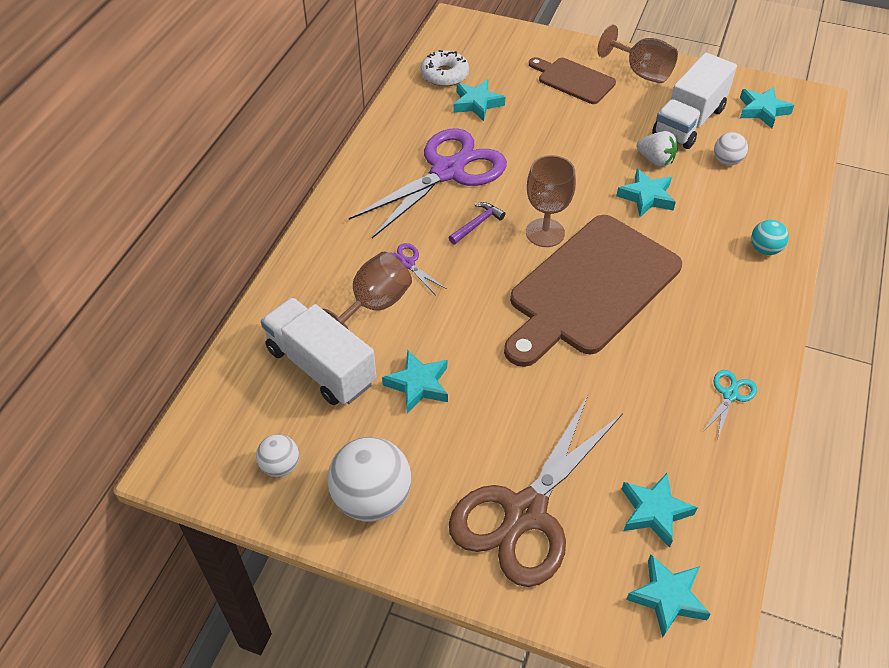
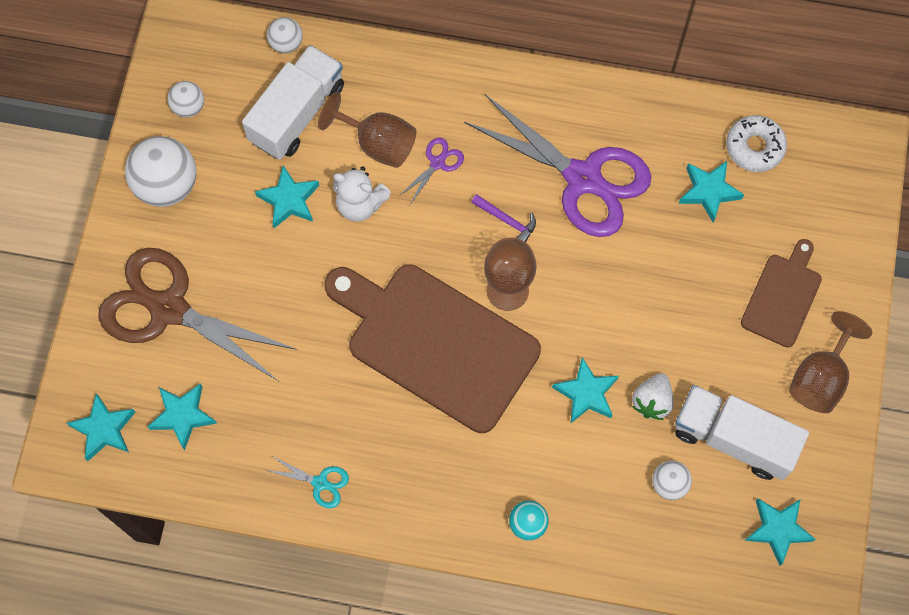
camera: 80 degrees right, 20 degrees up
none -> white ball [267,17,303,53]
none -> white teddy bear [333,167,391,222]

